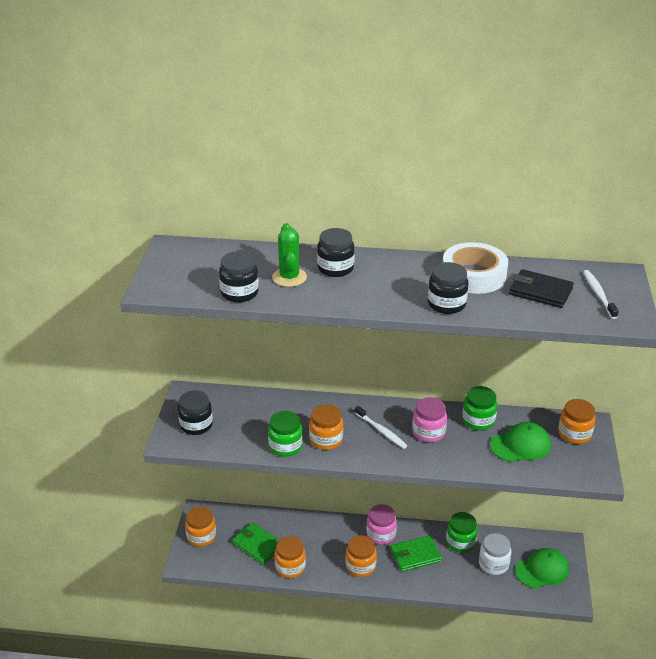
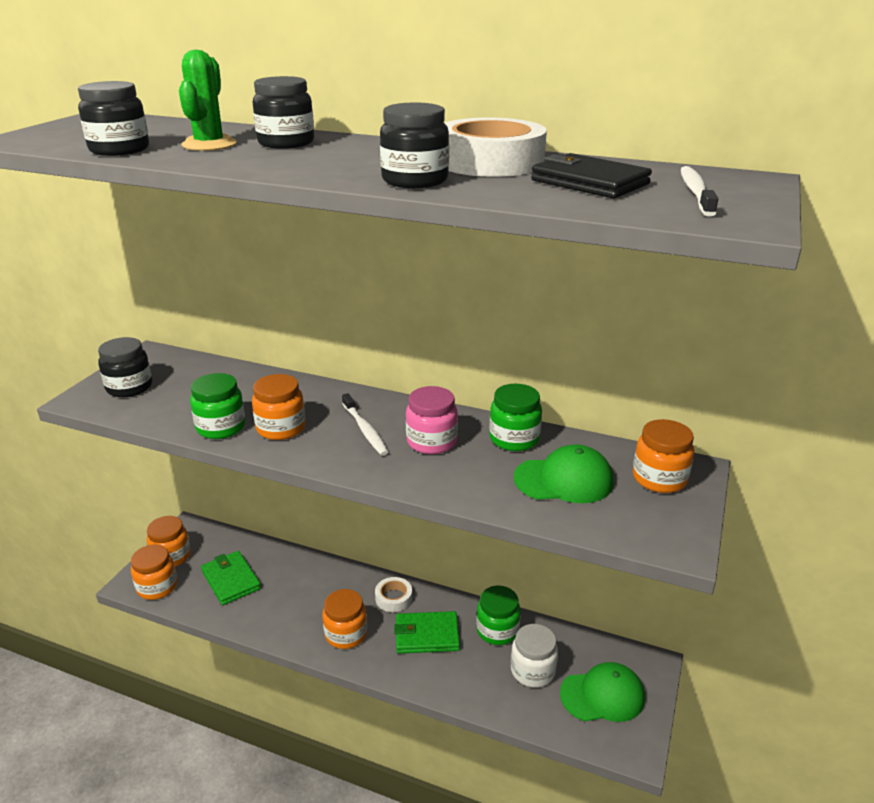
camera: 15 degrees right, 5 degrees down
orange jar [275,536,306,578] -> orange jar moved to [131,545,177,600]
pink jar [367,504,397,544] -> white tape [375,577,412,612]

